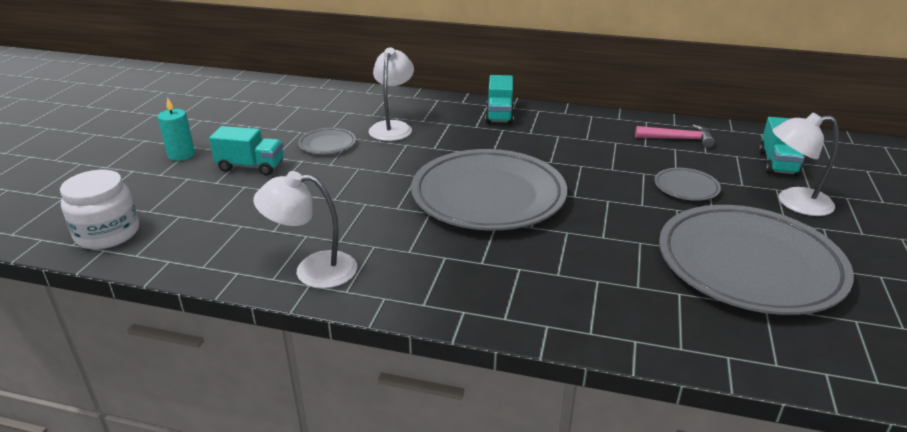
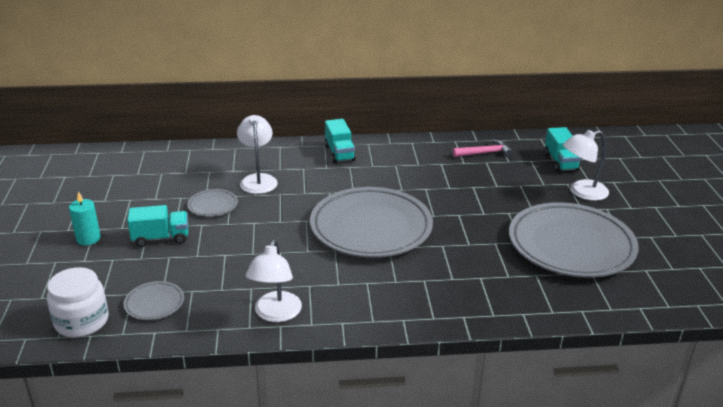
camera: 20 degrees left, 0 degrees up
white lamp [253,171,357,288] -> white lamp turned 60 degrees counterclockwise [246,240,302,322]
grey plate [654,168,721,201] -> grey plate moved to [123,281,184,320]

